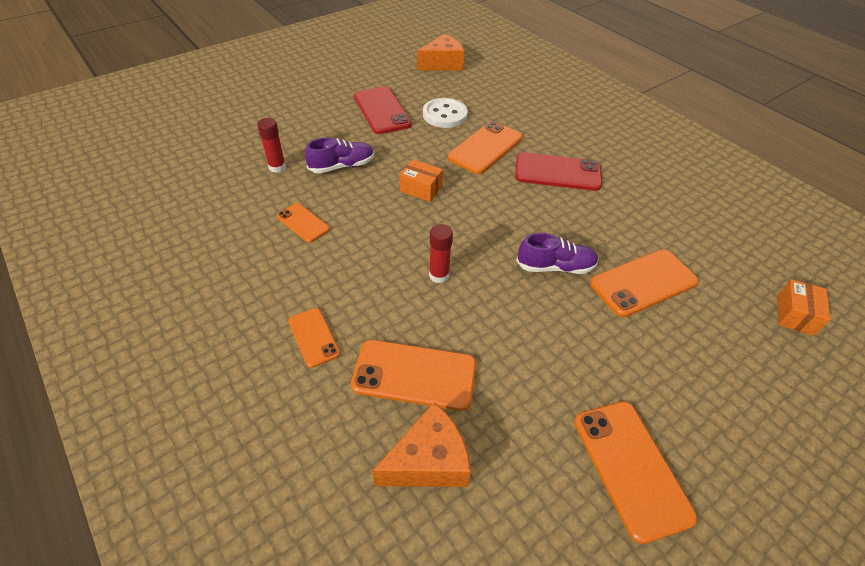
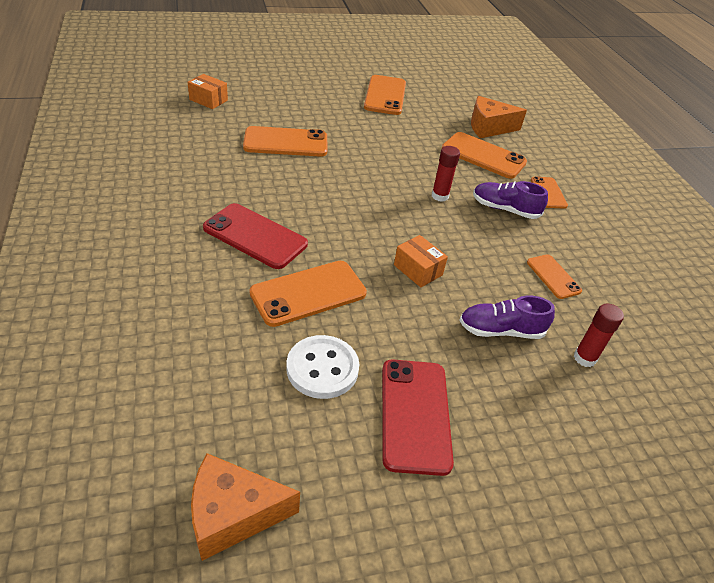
camera: 160 degrees left, 5 degrees down
purple shoe [516,233,599,274] -> purple shoe moved to [473,181,548,219]
orange box [777,279,831,336] -> orange box turned 75 degrees clockwise [188,74,228,109]

